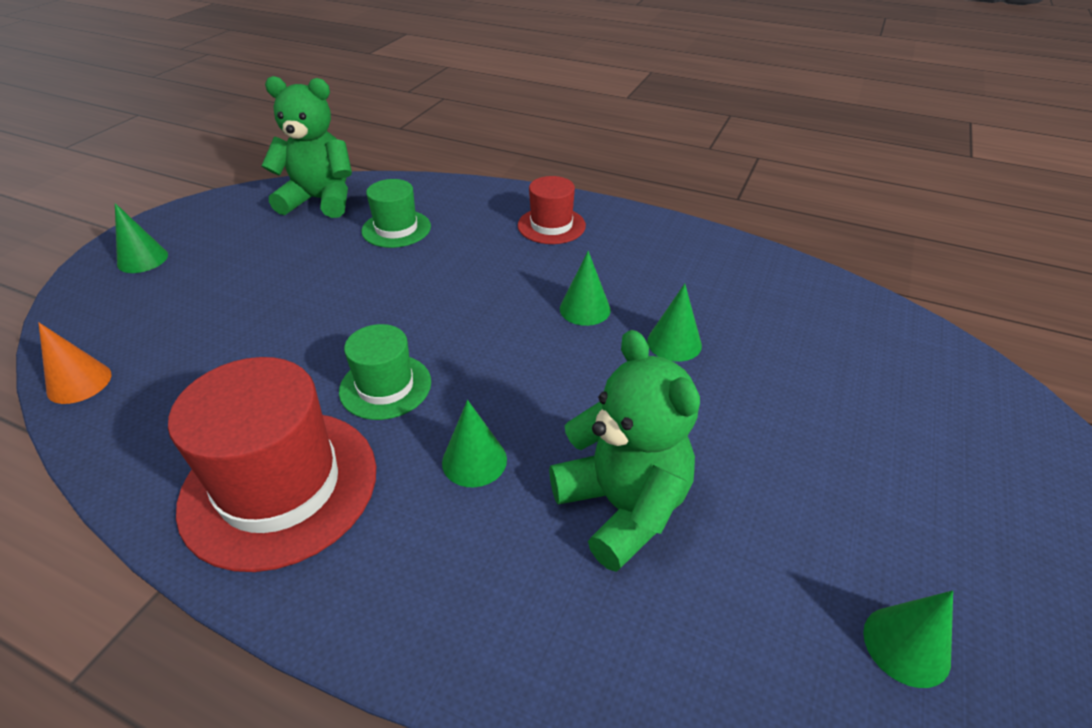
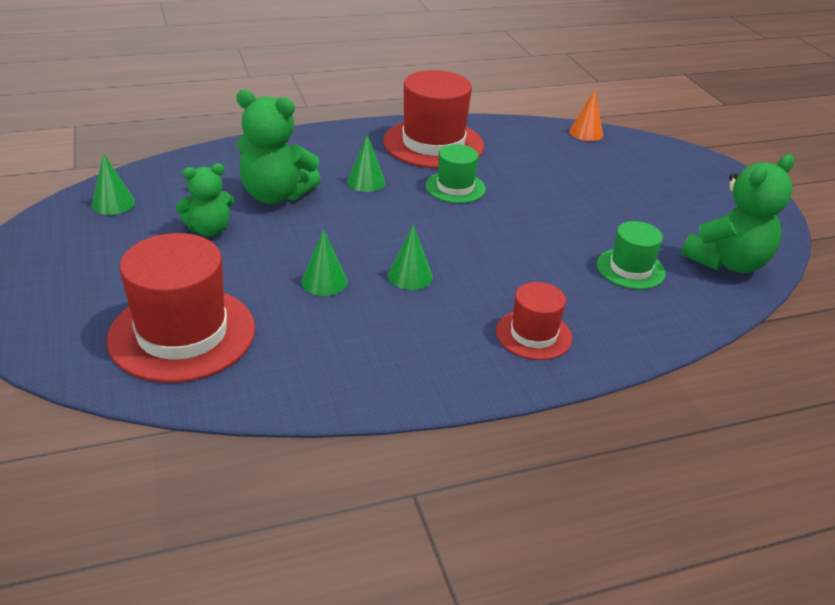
camera: 135 degrees right, 5 degrees down
green cone [115,203,168,273] -> none
none -> red hat [107,233,255,383]
none -> green teddy bear [176,163,234,236]

